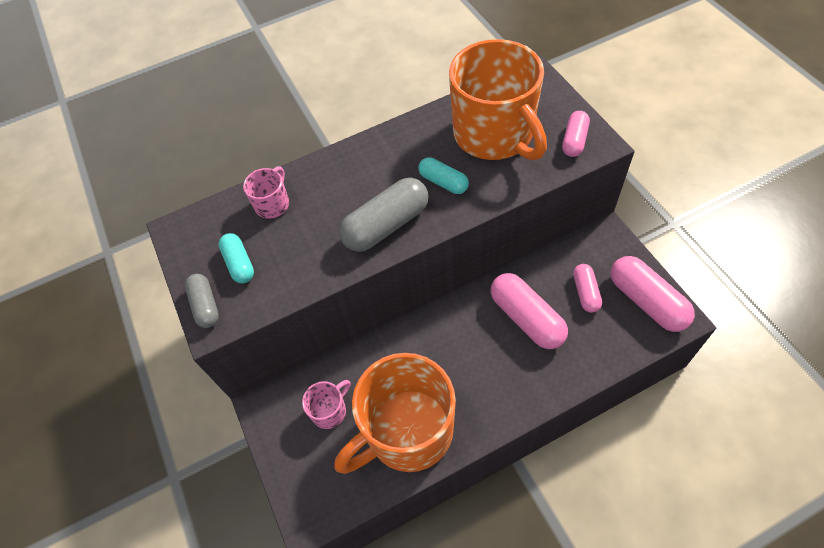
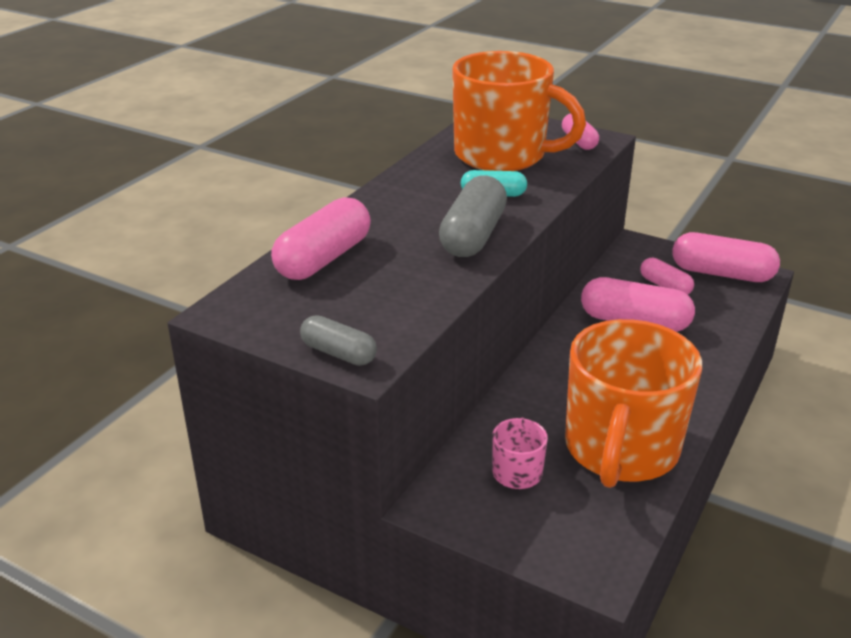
camera: 40 degrees left, 25 degrees down
turquoise capsule [219,233,254,283] -> none
pink mug [243,166,289,219] -> pink capsule [271,197,371,280]

